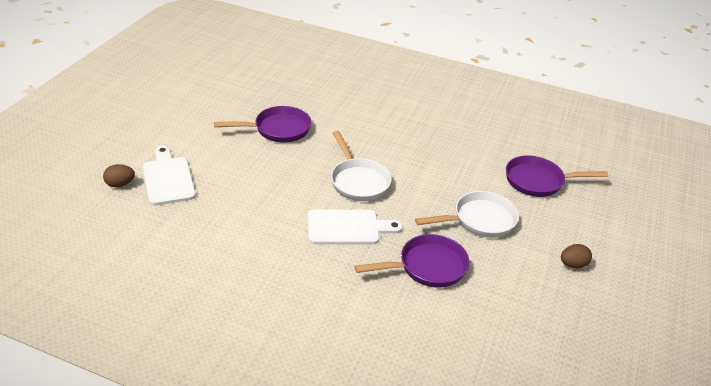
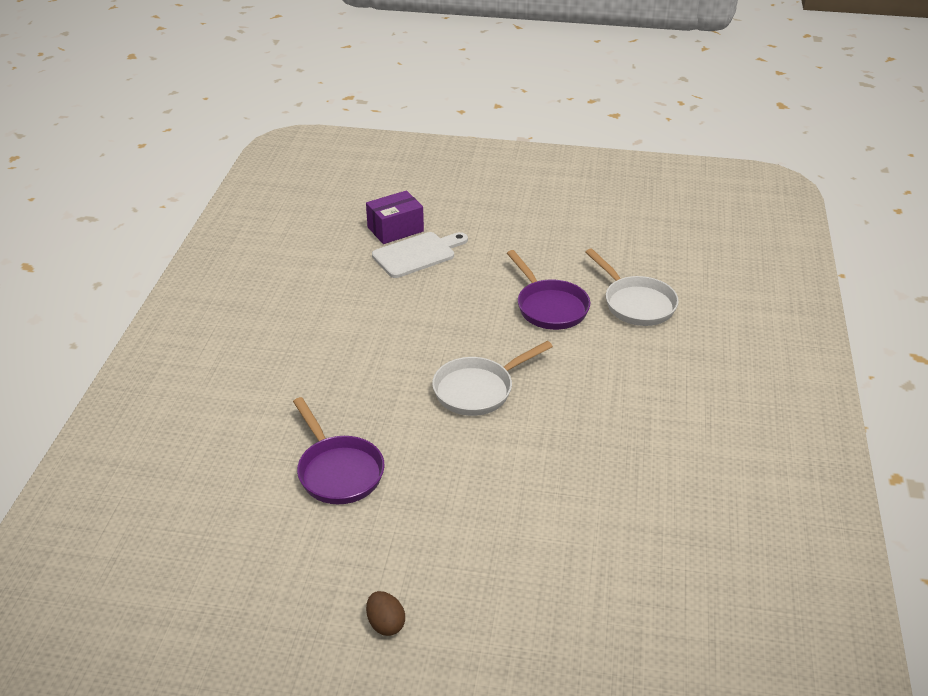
camera: 80 degrees right, 0 degrees up
brown egg [103,164,135,187] -> purple box [366,190,424,244]
white cutting board [308,210,403,244] -> none
white pan [415,191,519,238] -> white pan moved to [585,249,679,326]
purple pan [506,155,608,197] -> none

